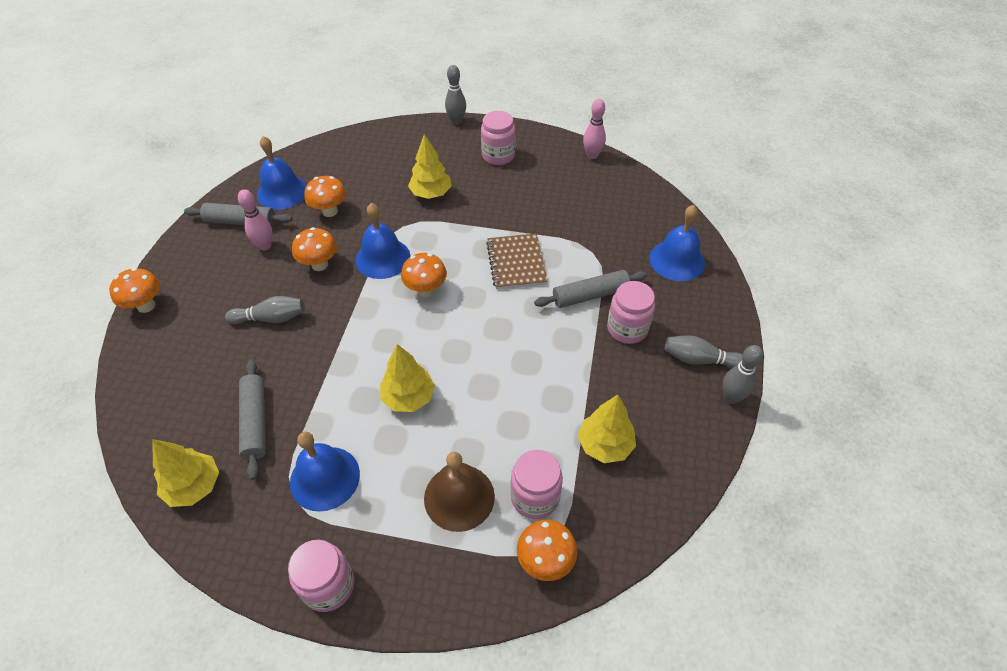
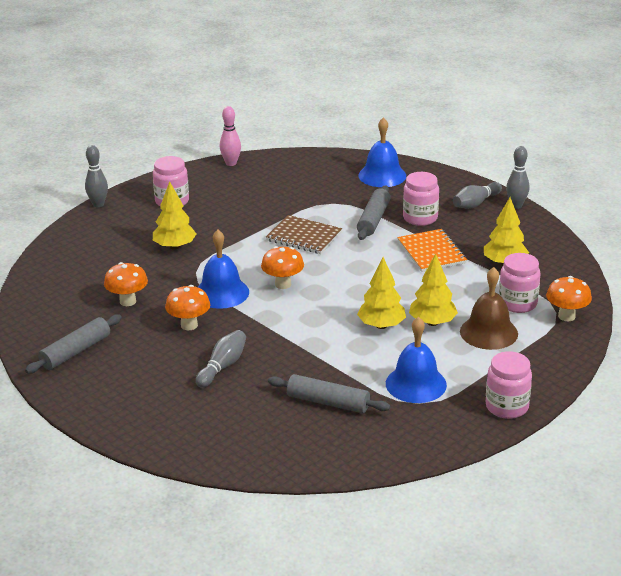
camera: 55 degrees left, 20 degrees down
orange mushroom [109,268,160,313] -> none
yellow tree [153,439,219,507] -> yellow tree moved to [409,254,458,326]
pink bowling pin [238,189,272,250] -> none
blue bell [257,136,307,210] -> none
none -> orange notebook [397,229,467,272]

